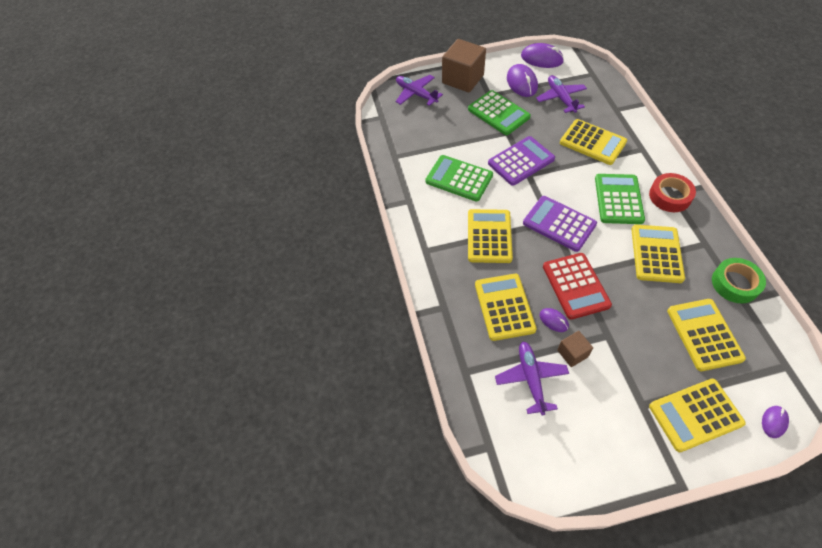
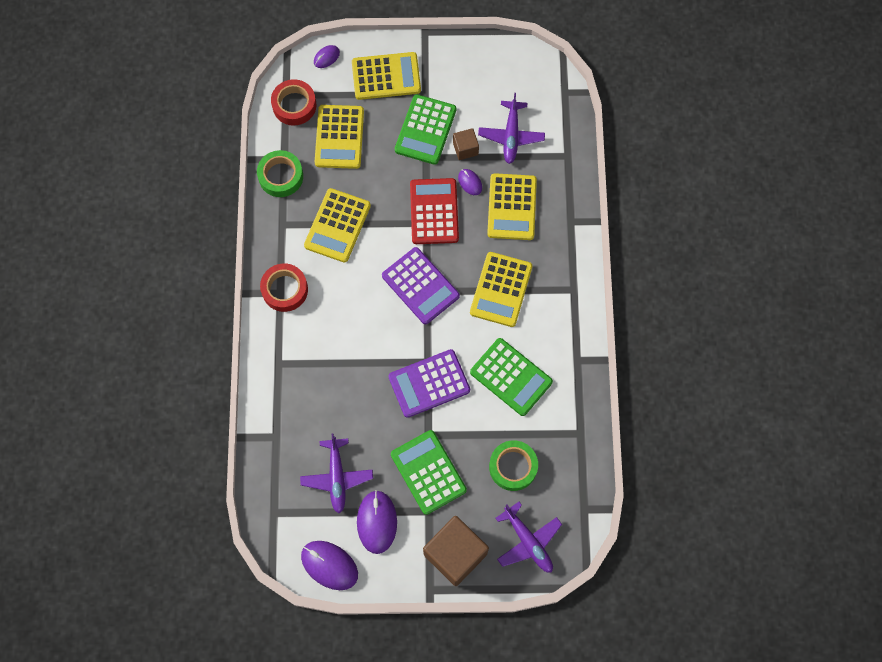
camera: 170 degrees left, 15 degrees up
yellow calculator [560,119,627,165] -> none
green calculator [595,174,645,224] -> green calculator moved to [395,94,456,165]
none -> red tape [271,79,316,126]
none -> green tape [489,440,538,491]

